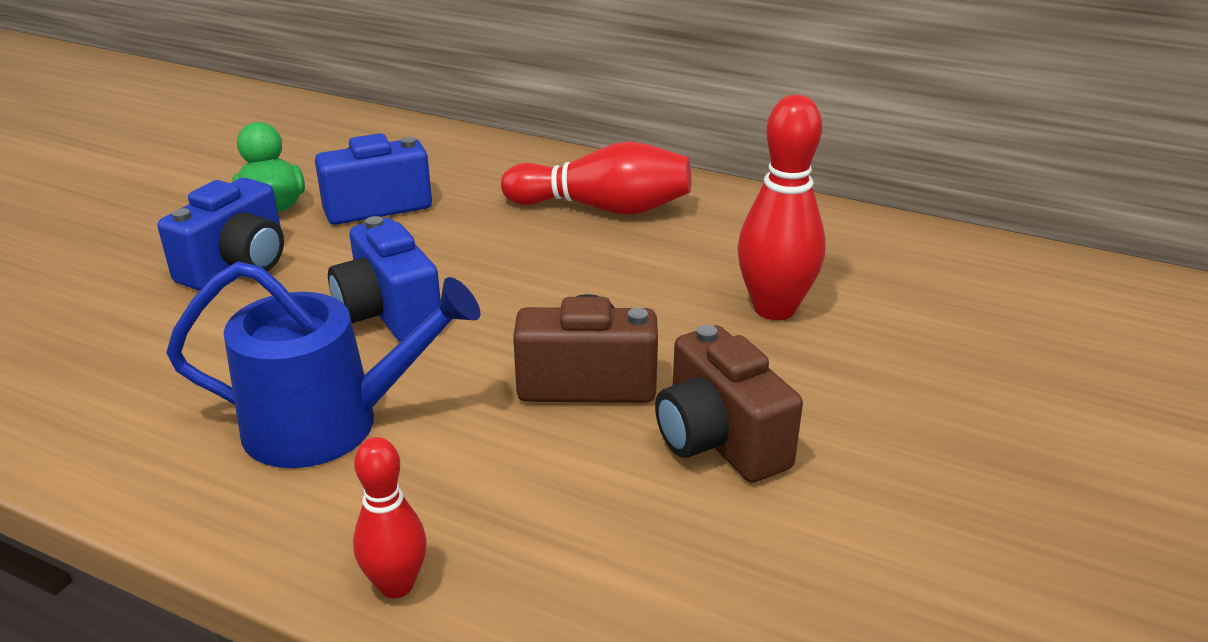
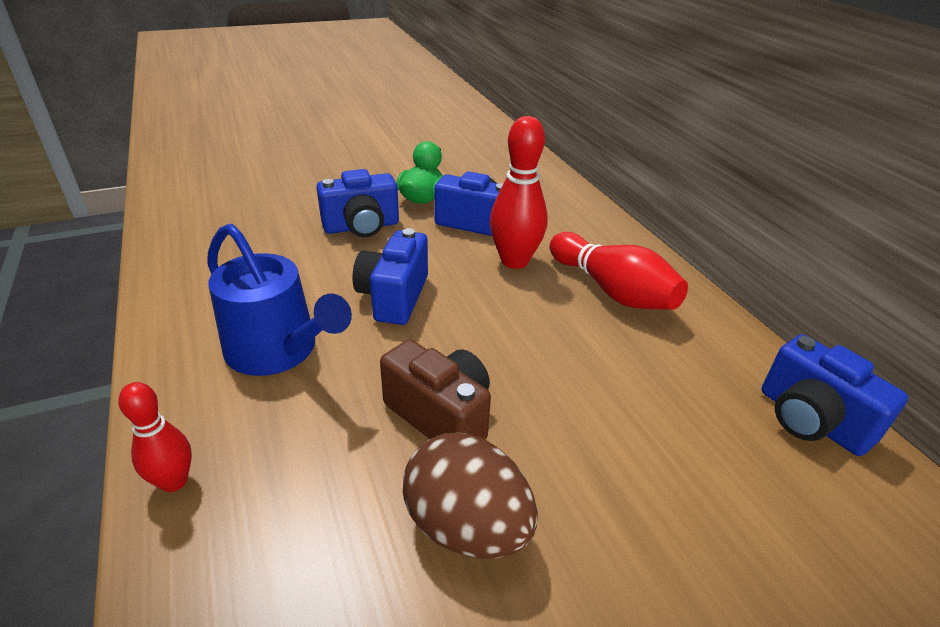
camera: 40 degrees right, 5 degrees up
brown camera [655,325,803,483] -> brown egg [403,433,538,558]
red bowling pin [737,95,826,320] -> red bowling pin moved to [490,116,548,269]
none -> blue camera [761,334,908,456]

